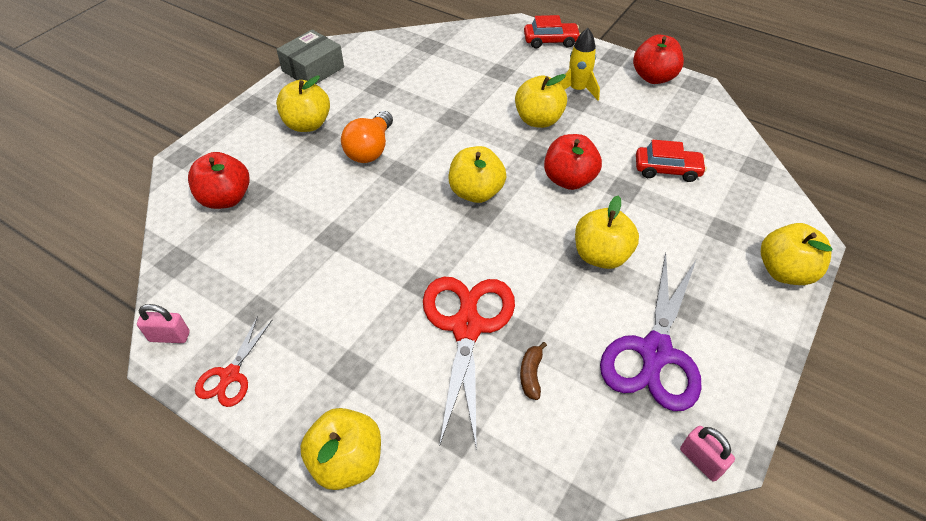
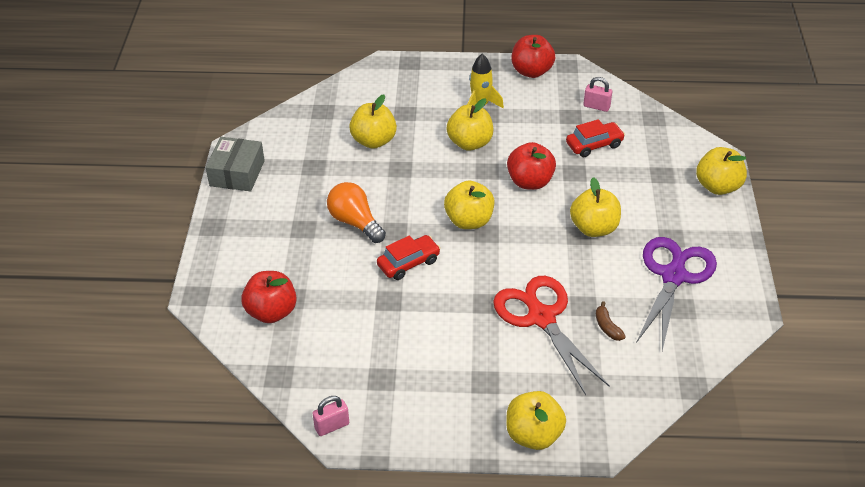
camera: 30 degrees left, 5 degrees down
red scissors [195,316,272,407] -> none
yellow apple [276,76,330,132] -> yellow apple moved to [349,95,397,149]
orange light bulb [341,111,393,163] -> orange light bulb turned 150 degrees clockwise [327,182,386,243]
red car [524,15,581,48] -> red car moved to [377,235,441,280]
purple scissors [600,252,702,411] -> purple scissors turned 150 degrees counterclockwise [636,237,717,351]
pink padlock [680,426,735,482] -> pink padlock moved to [583,77,612,112]

